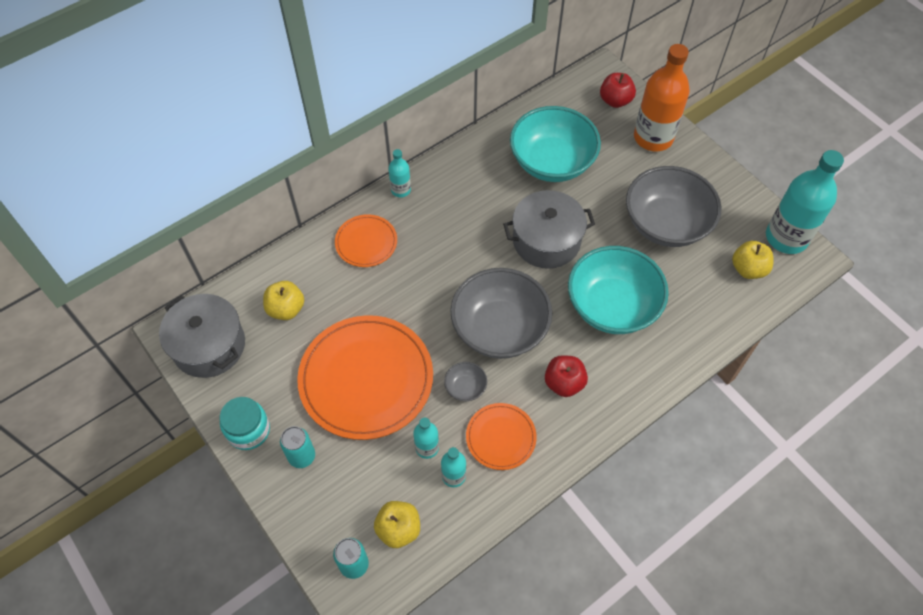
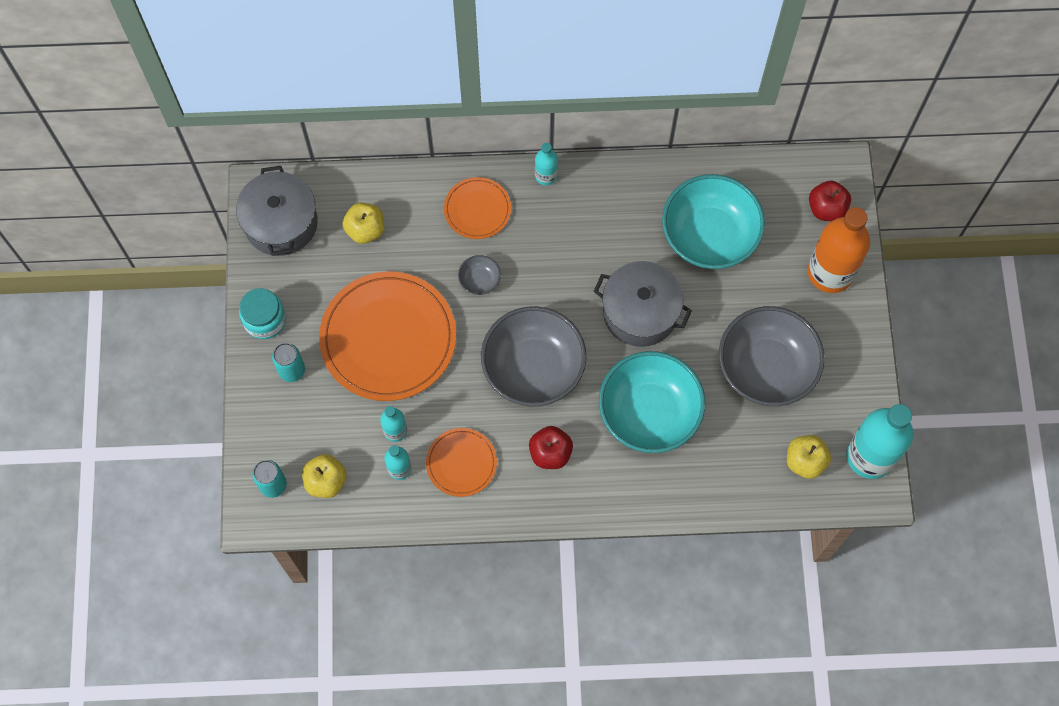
camera: 35 degrees right, 10 degrees up
grey bowl [444,362,487,401] -> grey bowl moved to [458,255,501,295]

